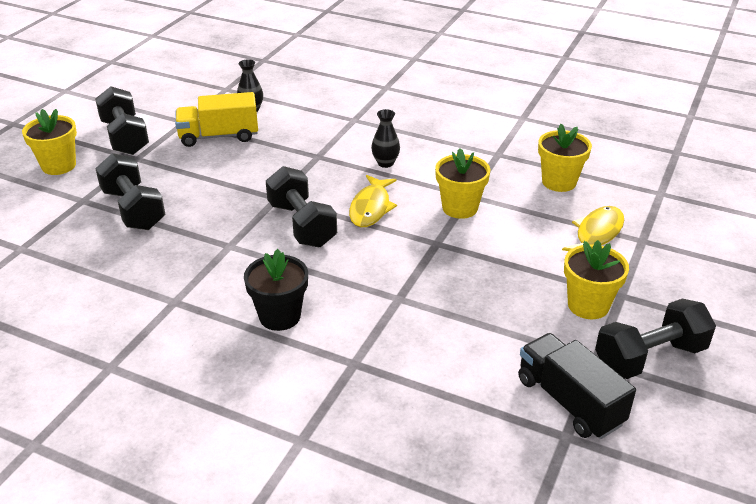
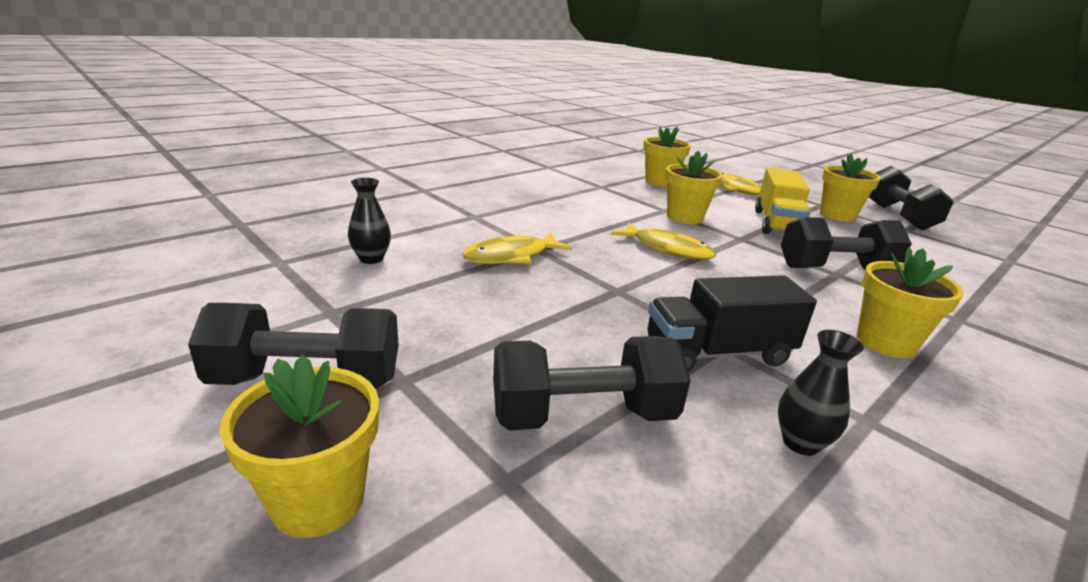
camera: 70 degrees left, 10 degrees down
yellow truck [175,92,258,147] -> yellow truck moved to [755,168,811,234]
black flower pot [244,249,308,331] -> yellow flower pot [857,247,964,358]
black dumbbell [266,166,337,247] -> black dumbbell moved to [781,217,912,270]
black vase [371,109,400,168] -> black vase moved to [778,330,864,456]
black truck [518,333,636,439] -> black truck moved to [647,275,817,371]
none -> yellow fish [462,233,572,264]

